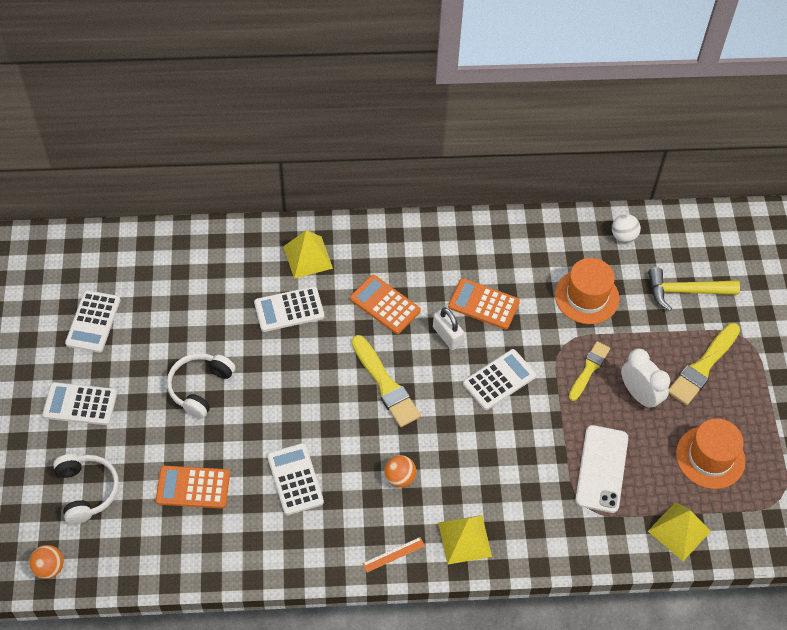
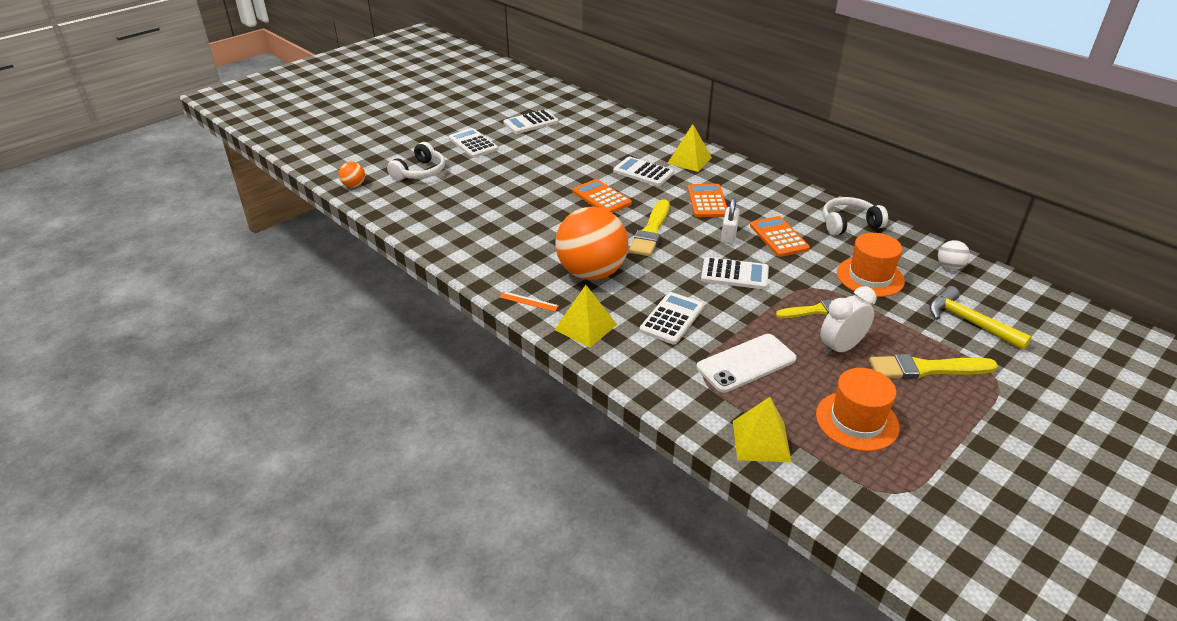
camera: 50 degrees right, 20 degrees down
orange calculator [155,466,230,508] -> orange calculator moved to [572,179,632,213]
white headphones [167,353,235,419] -> white headphones moved to [823,197,888,236]
white calculator [267,443,324,515] -> white calculator moved to [639,292,704,345]
orange ball [384,455,416,487] -> orange ball [555,207,628,280], size x2.40
white clock [621,349,670,410] -> white clock turned 135 degrees counterclockwise [820,286,876,356]

